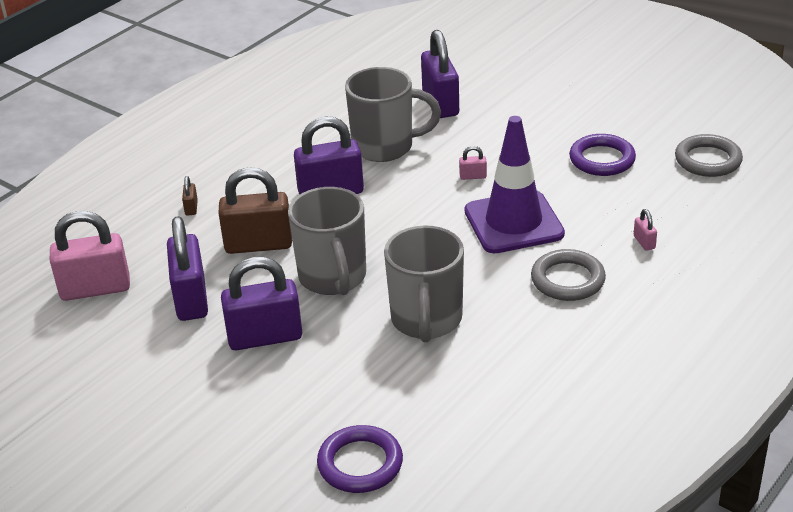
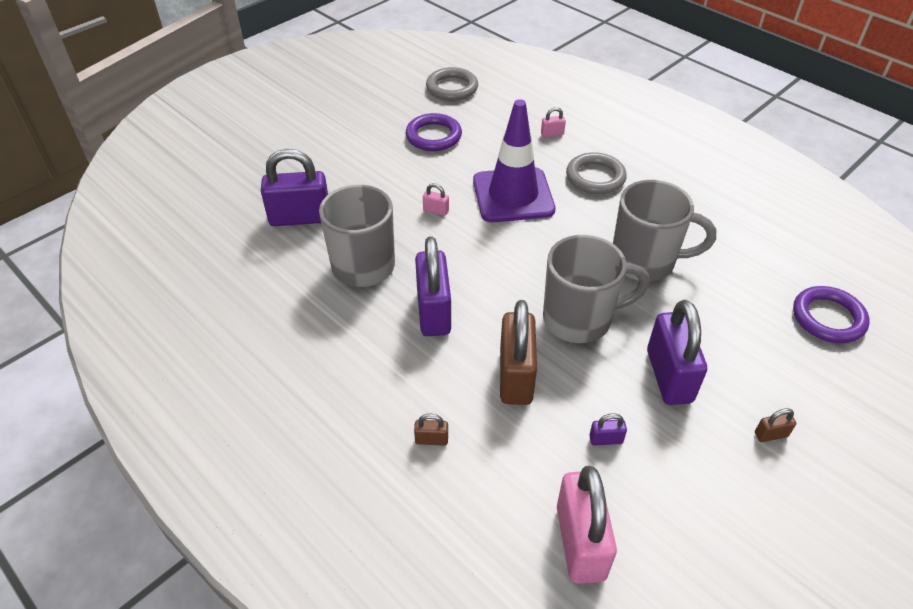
camera: 85 degrees left, 10 degrees up
purple padlock [167,216,208,321] -> purple padlock [589,413,627,446], size x0.42
pink padlock [459,146,487,180] -> pink padlock turned 75 degrees counterclockwise [423,183,449,216]
none -> brown padlock [755,408,796,442]

